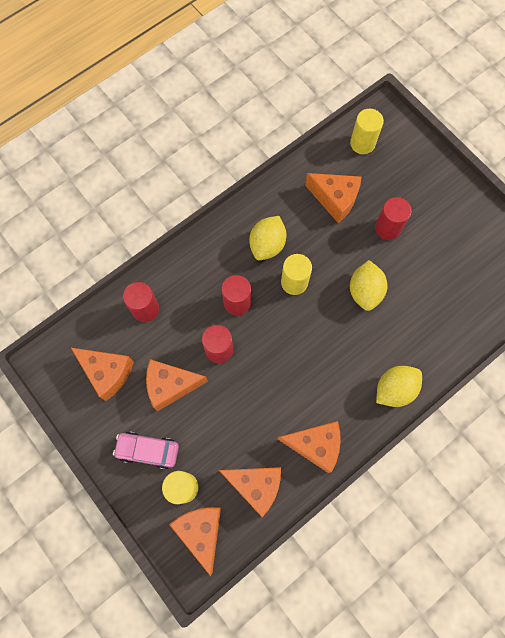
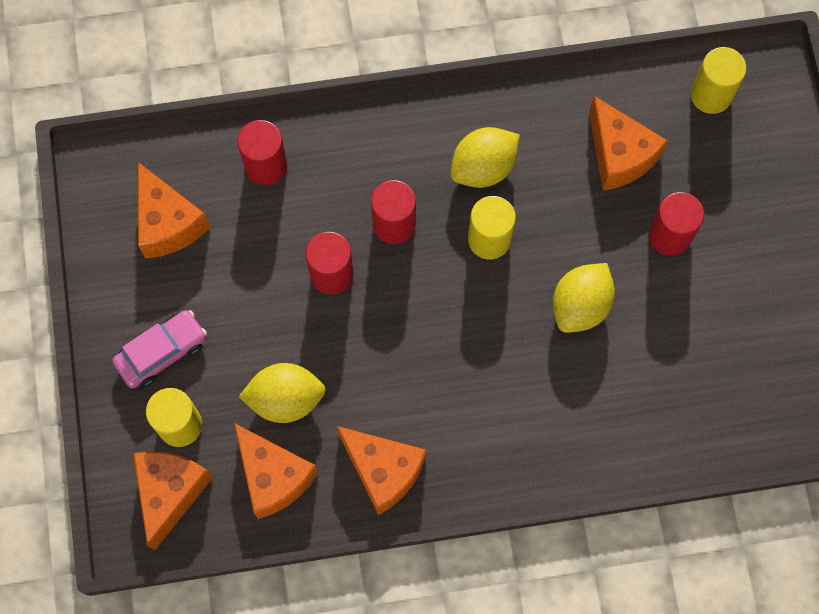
camera: 30 degrees right, 0 degrees up
pink car [113,432,179,469] -> pink car turned 105 degrees clockwise [112,310,207,388]
orange cheese [146,359,208,411] -> none
yellow lemon [376,366,422,407] -> yellow lemon moved to [239,363,326,423]

